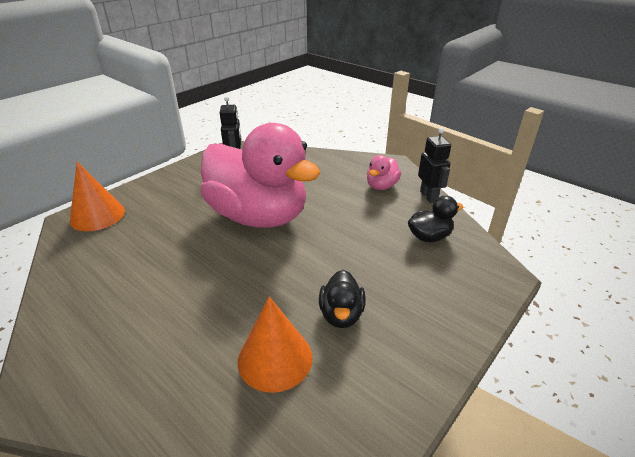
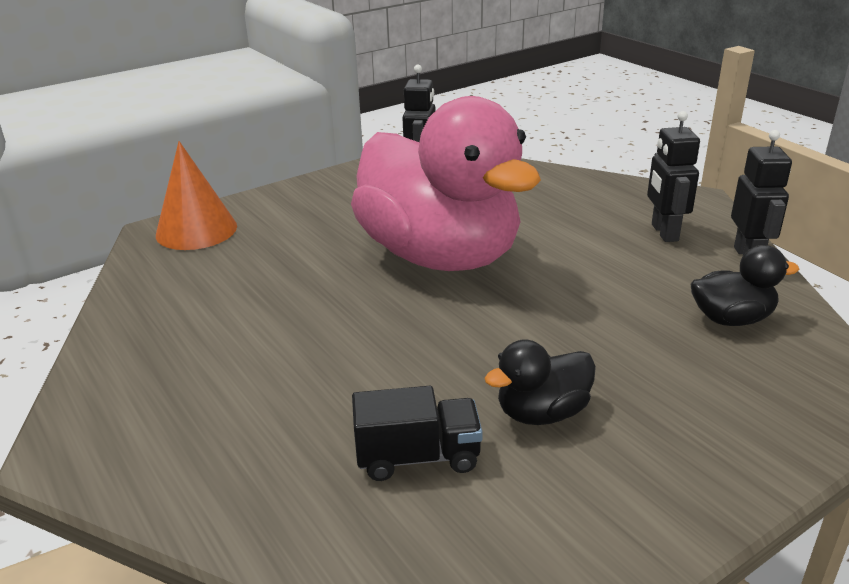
camera: 15 degrees right, 5 degrees down
orange cone [238,296,313,393] -> black truck [352,386,483,481]
black duck [319,270,366,328] -> black duck turned 45 degrees clockwise [484,340,596,425]
pink duck [367,155,401,190] -> black robot [647,111,700,242]

